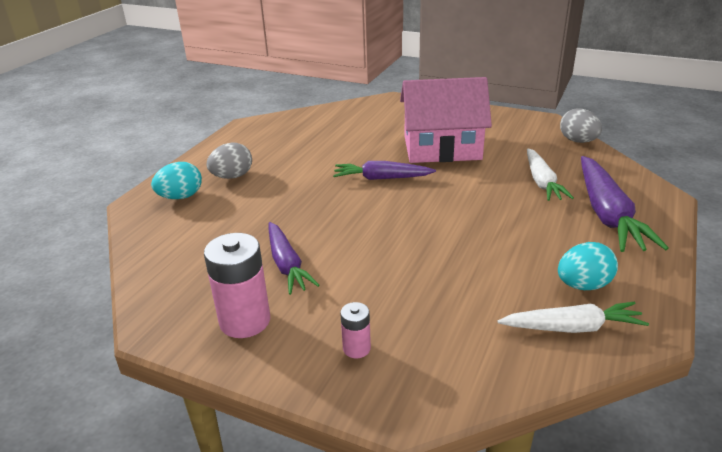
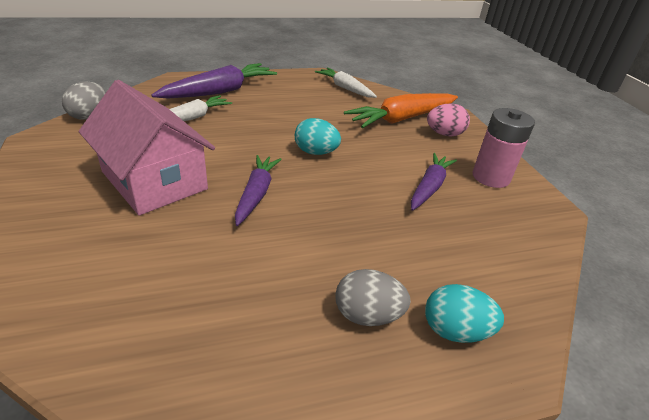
camera: 135 degrees left, 5 degrees up
purple carrot [333,161,436,180] -> purple carrot turned 135 degrees counterclockwise [235,155,282,226]
pink battery [340,302,371,358] -> pink egg [427,104,470,137]
turquoise egg [558,242,618,290] -> turquoise egg moved to [295,118,341,155]
none -> orange carrot [344,93,458,128]

